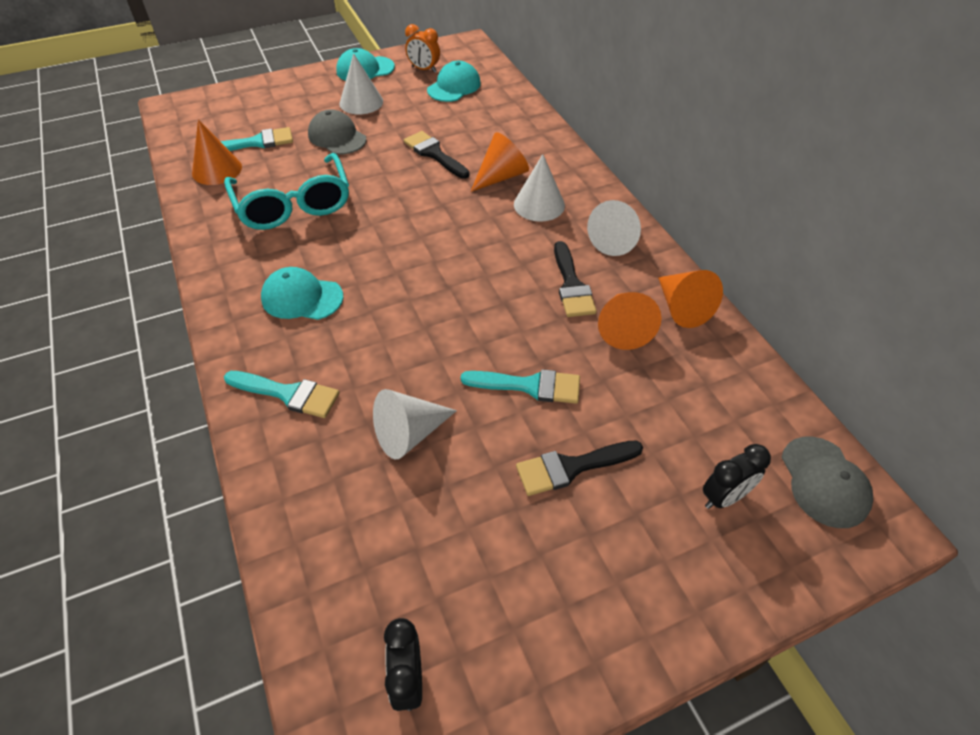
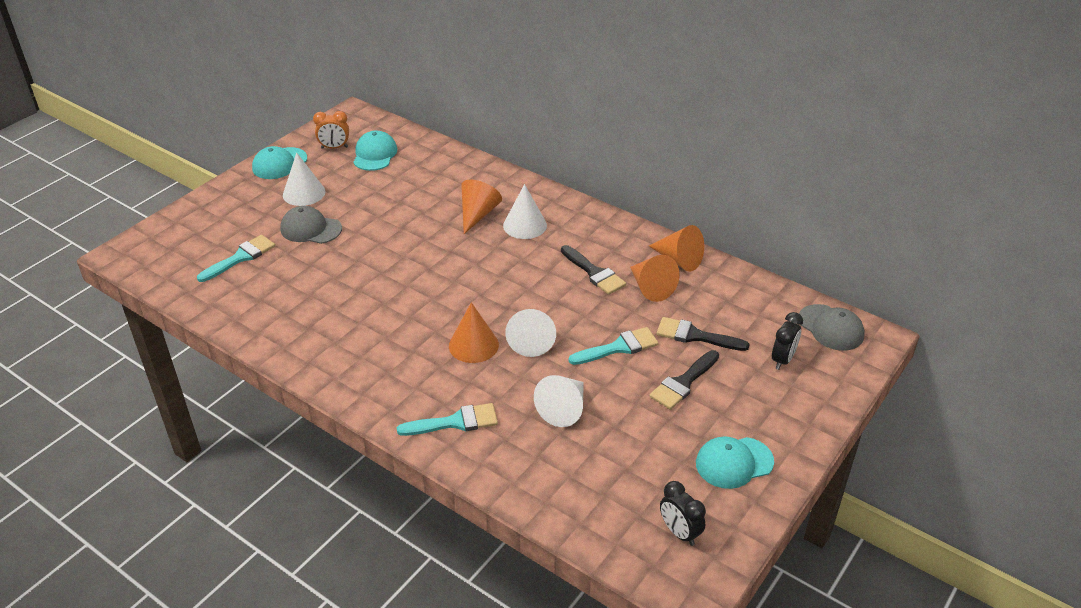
camera: 30 degrees left, 10 degrees down
orange cone [192,119,242,185] -> orange cone moved to [449,302,499,363]
turquoise glasses [224,153,349,230] -> none
turquoise cap [261,267,343,320] -> turquoise cap moved to [696,437,774,489]
black brush [404,131,469,179] -> black brush moved to [656,317,750,351]
white cone [587,200,641,256] -> white cone moved to [505,309,556,357]

